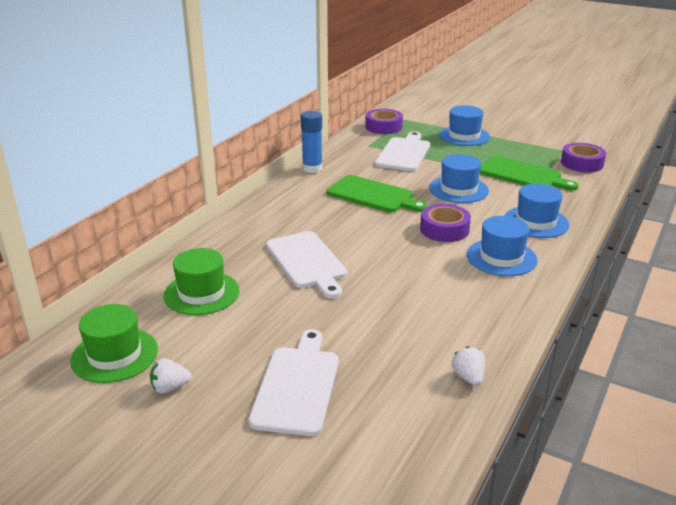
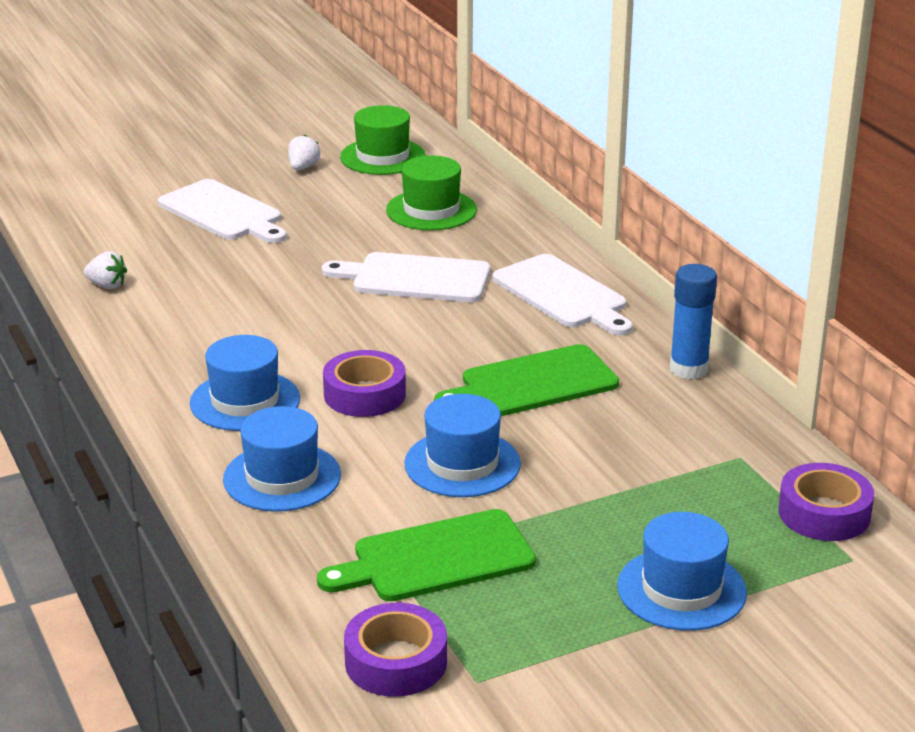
camera: 125 degrees right, 0 degrees up
white cutting board [375,131,430,171] -> white cutting board moved to [493,254,633,335]

